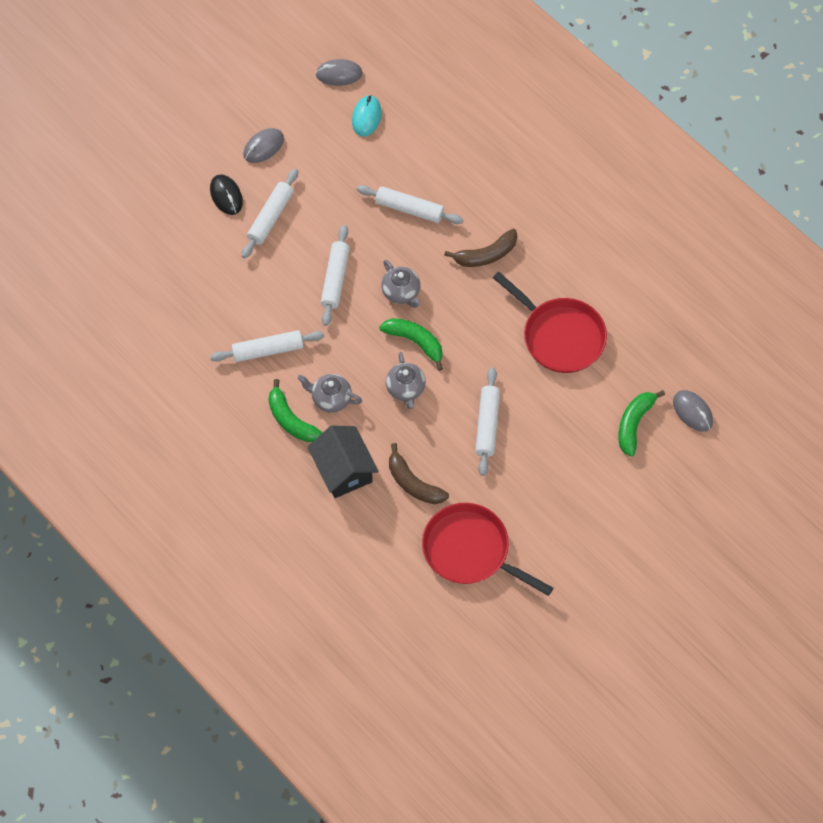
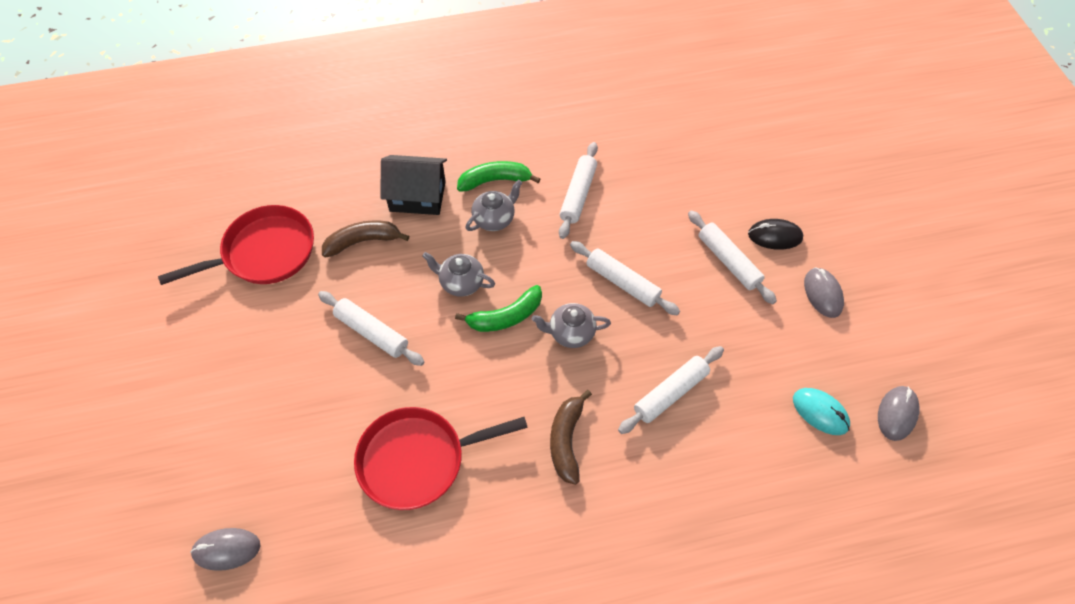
camera: 120 degrees right, 5 degrees down
green banana [618,390,665,457] -> none

